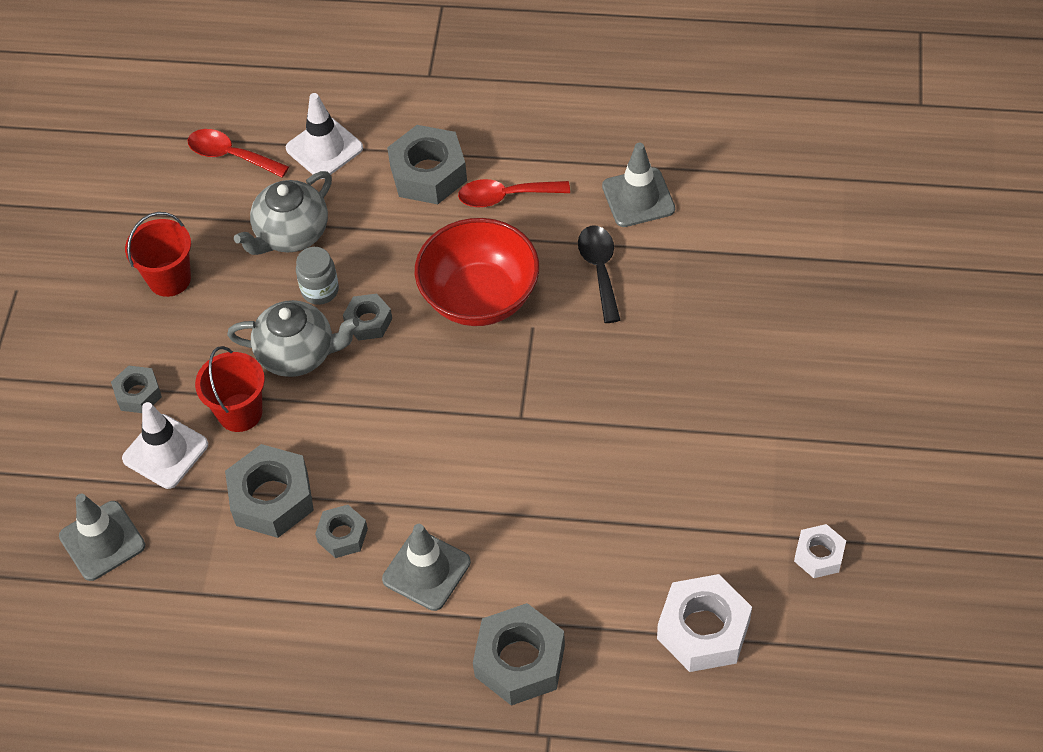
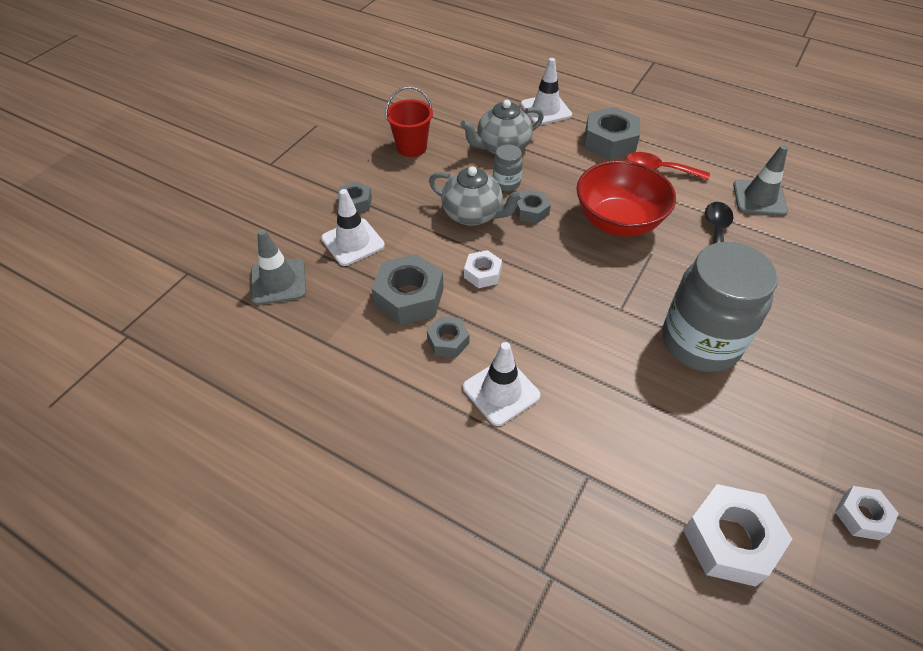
camera: 20 degrees right, 5 degrees down
red spoon [188,129,289,178] -> none
red bucket [195,346,265,432] -> none
grey traffic cone [382,524,471,611] -> white traffic cone [463,342,541,426]
grey nut [473,603,565,706] -> none
none -> white nut [464,250,502,288]
none -> grey jar [662,242,778,372]

